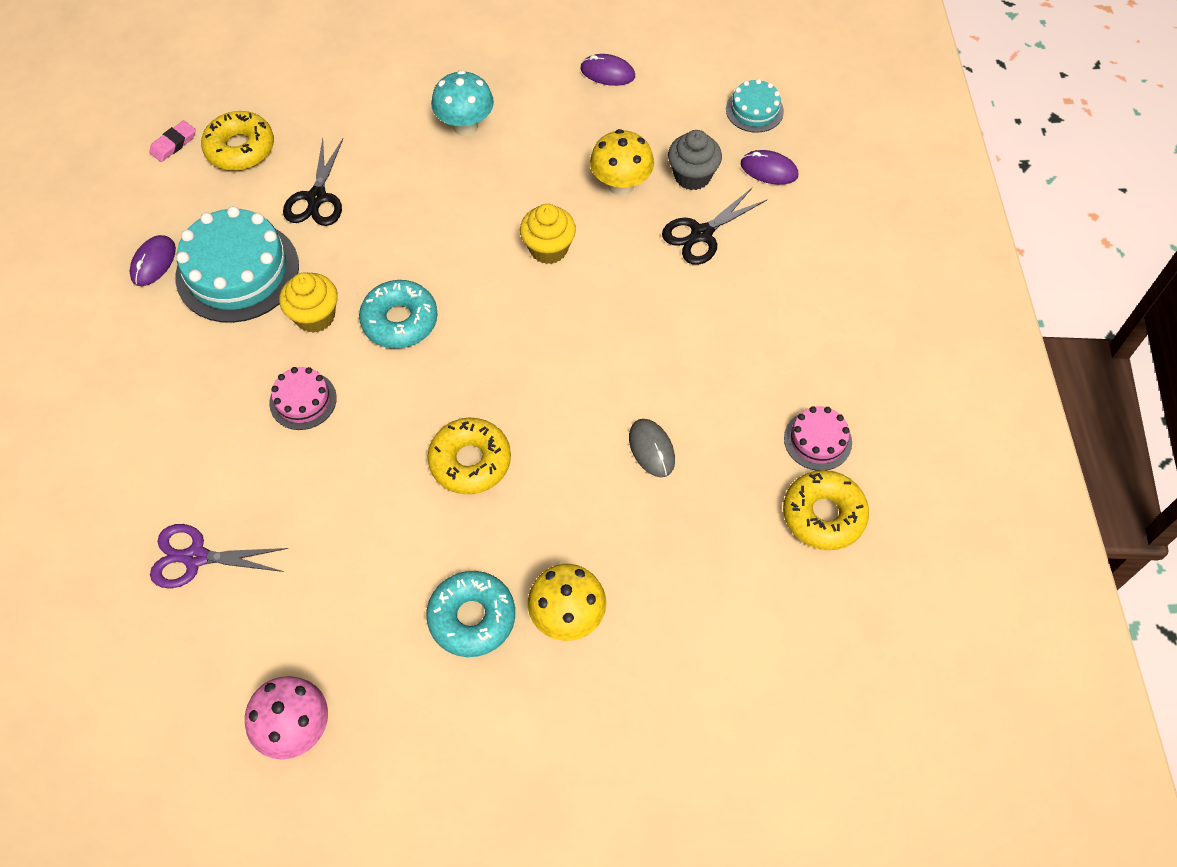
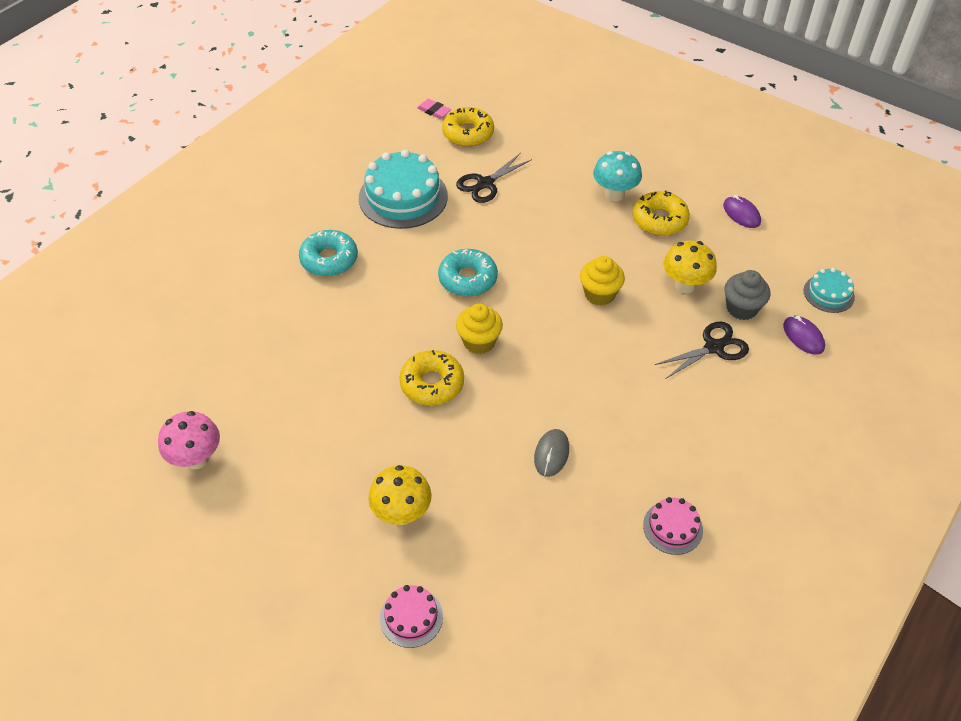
camera: 40 degrees right, 10 degrees down
purple mouse [130,235,176,286] -> none
pink eraser [149,120,196,162] -> pink eraser turned 45 degrees clockwise [417,99,452,119]
purple scissors [150,524,288,588] -> none
pink cake [269,367,337,430] -> pink cake moved to [380,585,443,648]
yellow cupcake [279,273,338,333] -> yellow cupcake moved to [456,303,503,354]
turquoise donut [426,571,515,657] -> turquoise donut moved to [299,230,358,277]
black scissors [662,188,767,265] -> black scissors turned 150 degrees clockwise [655,321,749,379]
yellow donut [783,470,869,550] -> yellow donut moved to [633,190,690,236]

